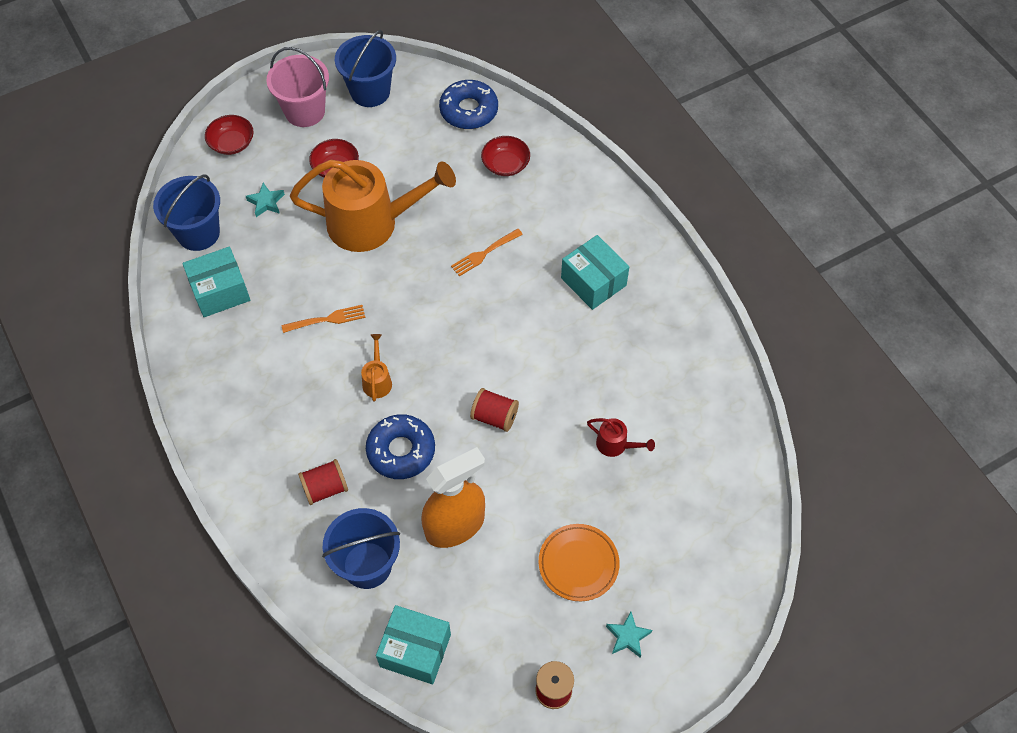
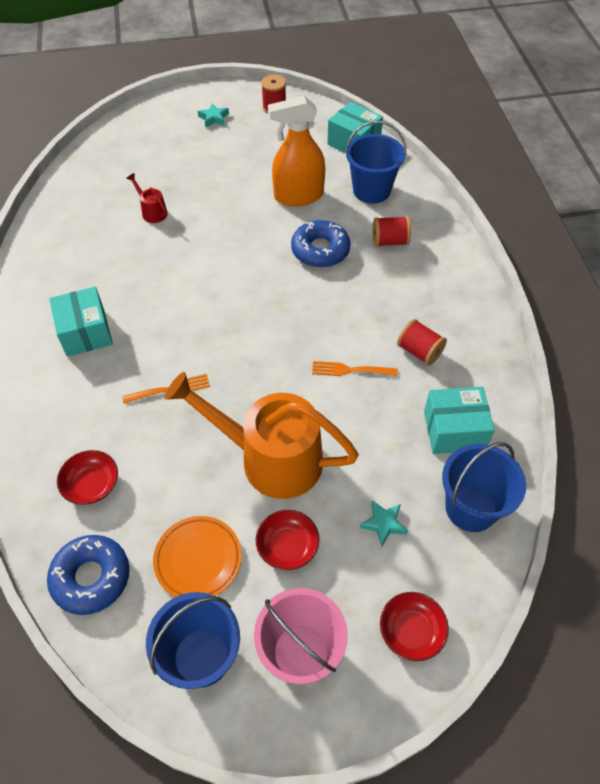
camera: 160 degrees left, 5 degrees down
orange watering can [361,334,392,402] -> none
red spool [470,388,519,432] -> red spool moved to [397,319,447,366]
orange plate [539,524,620,601] -> orange plate moved to [153,516,242,597]

